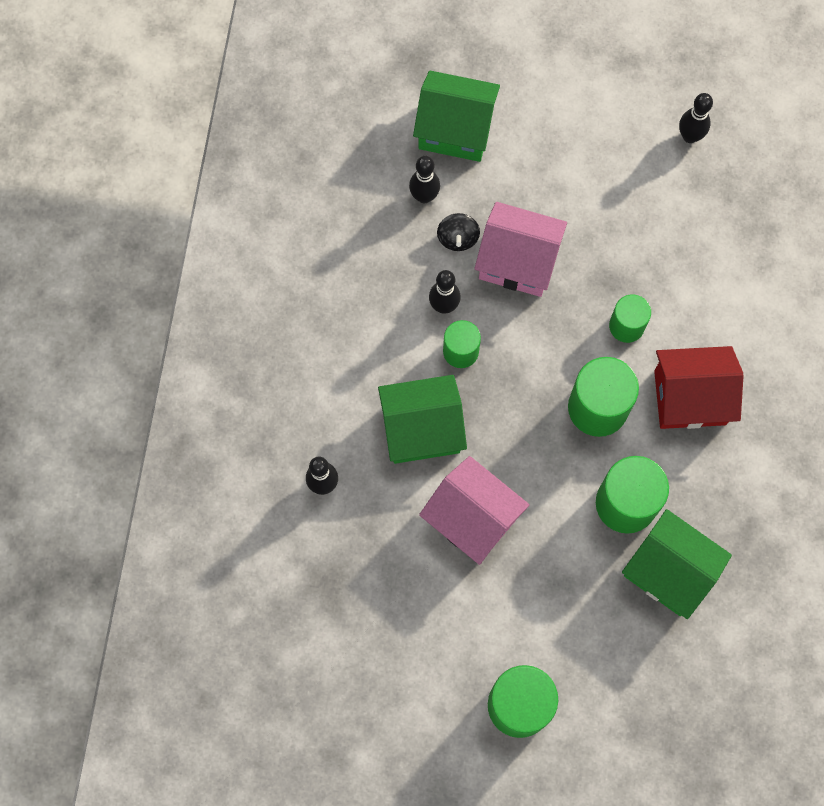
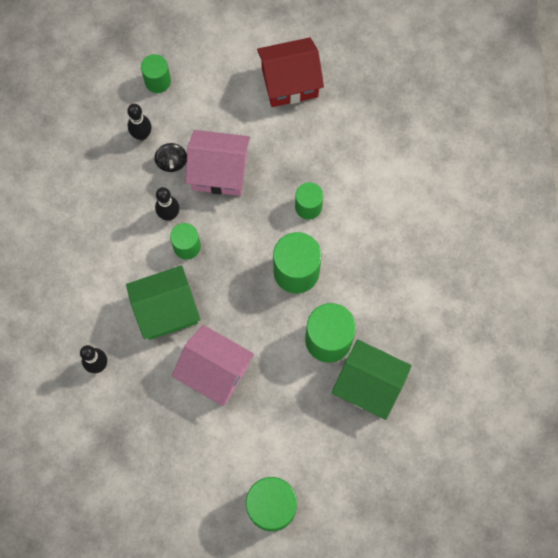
camera: 10 degrees left, 0 degrees up
green house [413,71,500,162] -> green cylinder [141,54,171,93]
red house [654,346,744,429] -> red house moved to [257,37,324,107]
black bowling pin [679,93,713,143] -> none

